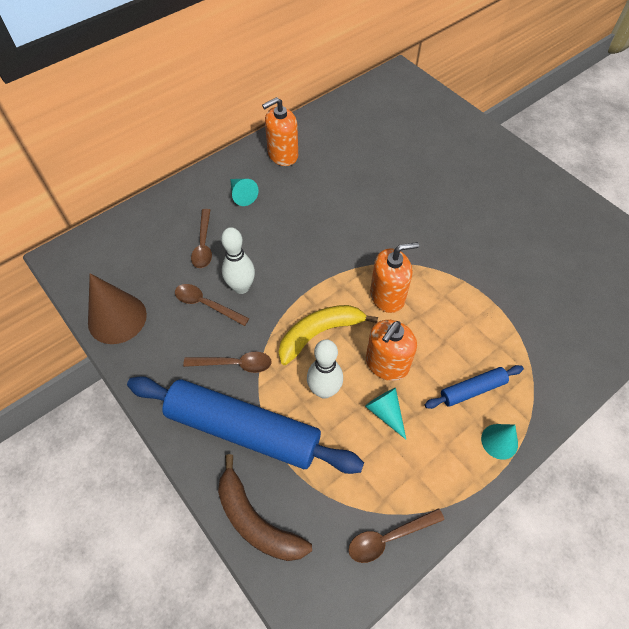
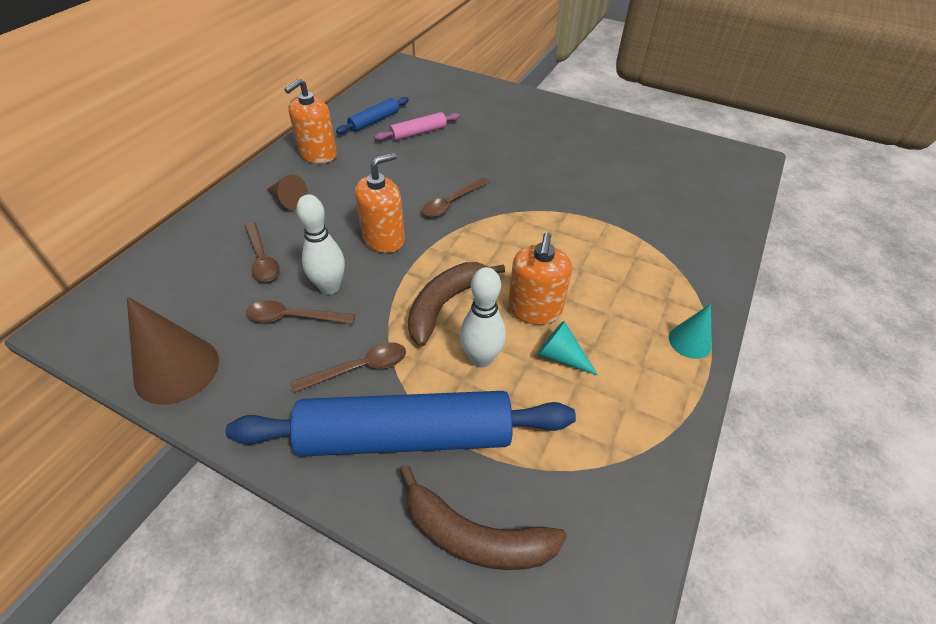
camera: 25 degrees left, 10 degrees down
turquoise cone [230,179,259,206] -> brown cone [267,174,308,210]
yellow banana [279,305,378,365] -> brown banana [408,262,505,346]
brown spoon [349,508,445,563] -> brown spoon moved to [422,178,489,217]
orange soap dispenser [370,242,419,313] -> orange soap dispenser moved to [355,153,405,253]
blue rolling pin [425,365,524,409] -> blue rolling pin moved to [336,97,409,134]
none -> pink rolling pin [374,112,460,141]

